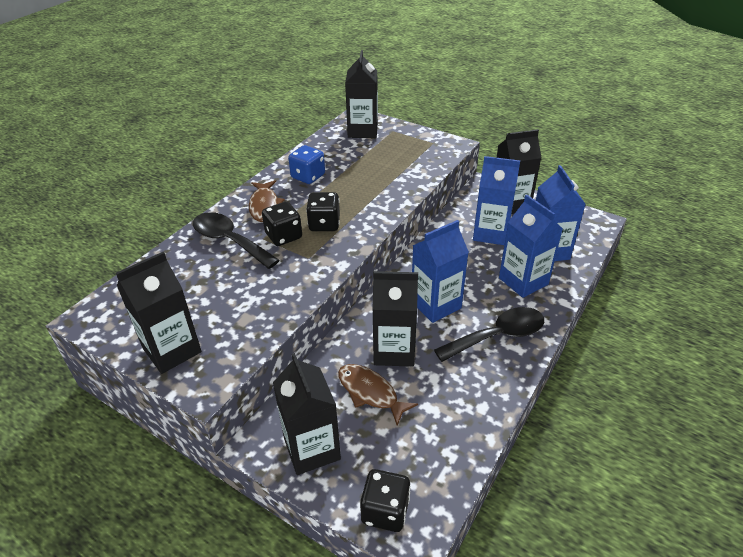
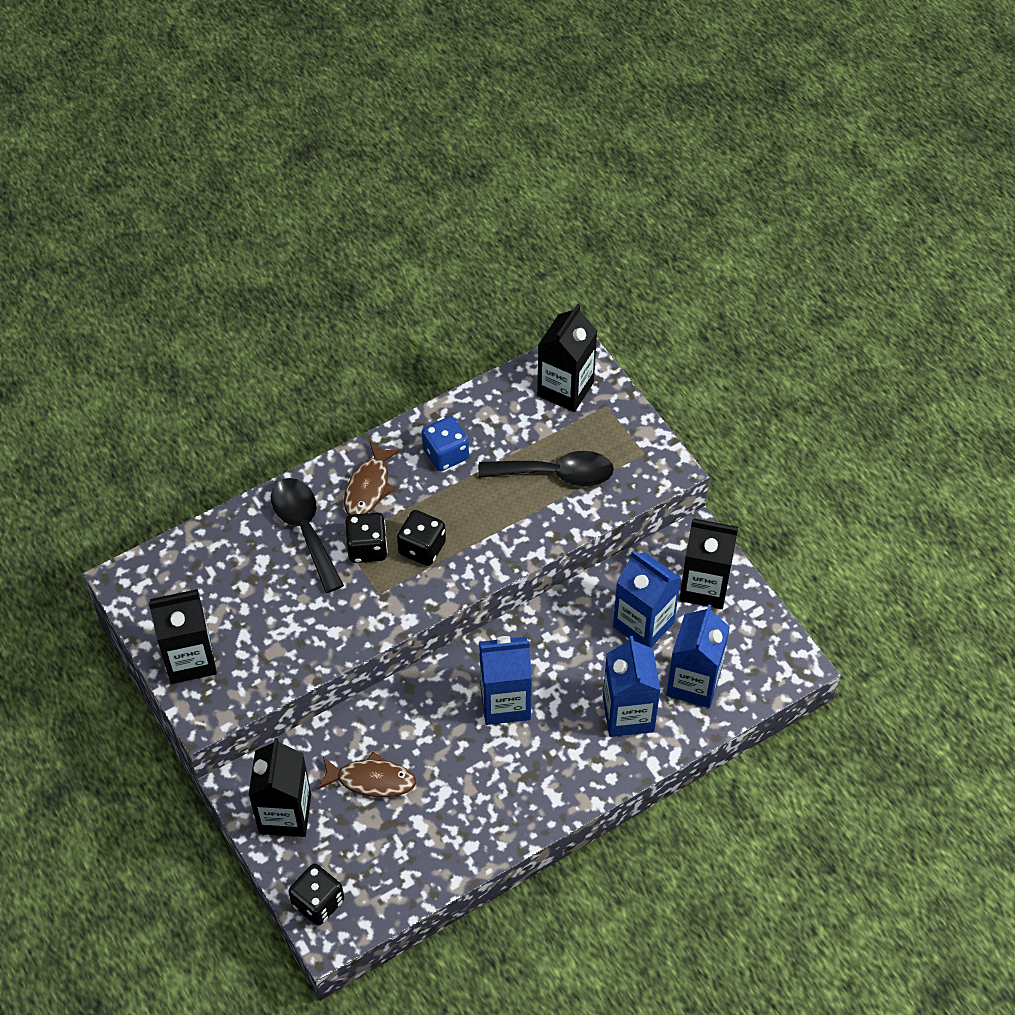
camera: 25 degrees right, 15 degrees up
brown fish [338,364,418,426] -> brown fish turned 120 degrees clockwise [317,752,416,797]
black carton [373,271,418,367] -> none
black spoon [434,307,544,362] -> black spoon moved to [478,451,614,486]

